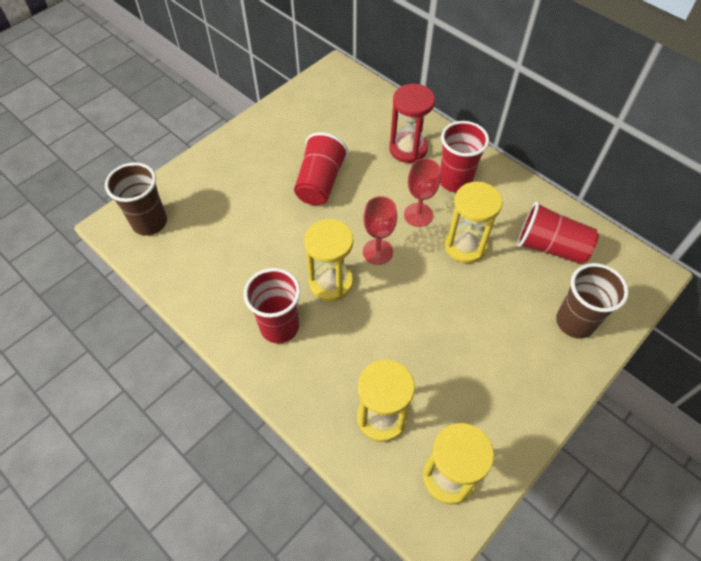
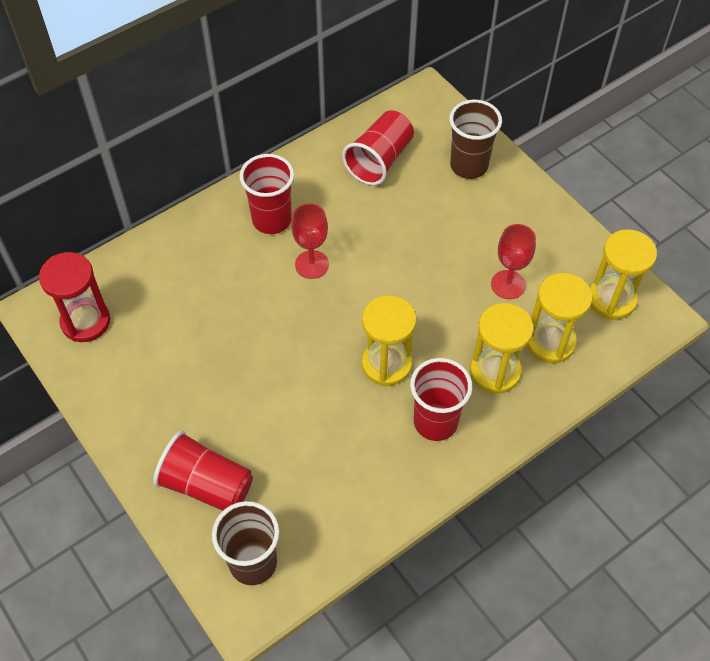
camera: 80 degrees left, 0 degrees up
red cup [294,132,348,205] -> red cup moved to [153,431,253,511]
red goblet [363,196,397,265] -> red goblet moved to [491,224,536,299]
red hourglass [389,84,435,163] -> red hourglass moved to [39,252,110,342]
yellow hourglass [444,182,503,263] -> yellow hourglass moved to [470,303,533,394]

